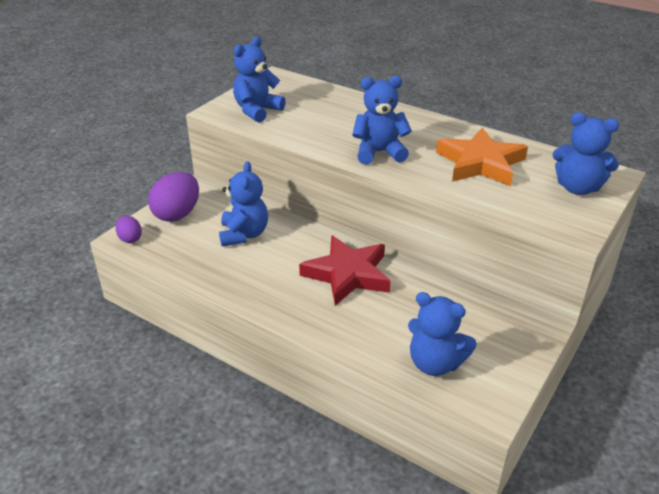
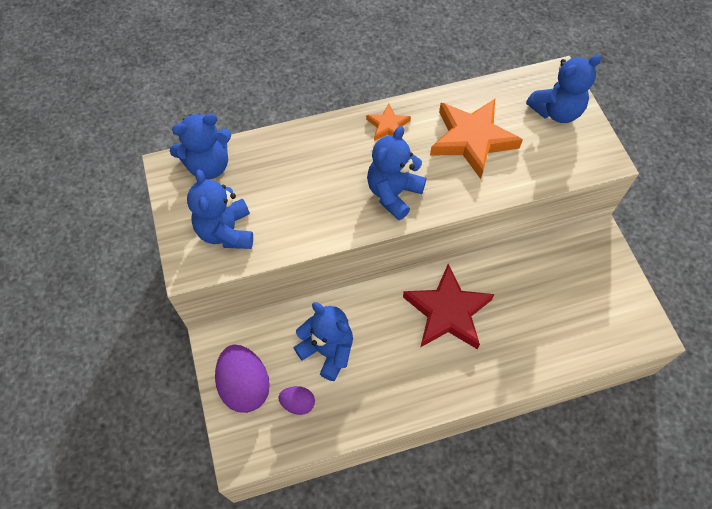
camera: 50 degrees left, 25 degrees up
purple egg [116,216,142,243] -> purple egg moved to [278,386,315,415]
blue teddy bear [408,292,477,376] -> blue teddy bear moved to [170,113,231,180]
none -> orange star [366,104,411,141]

